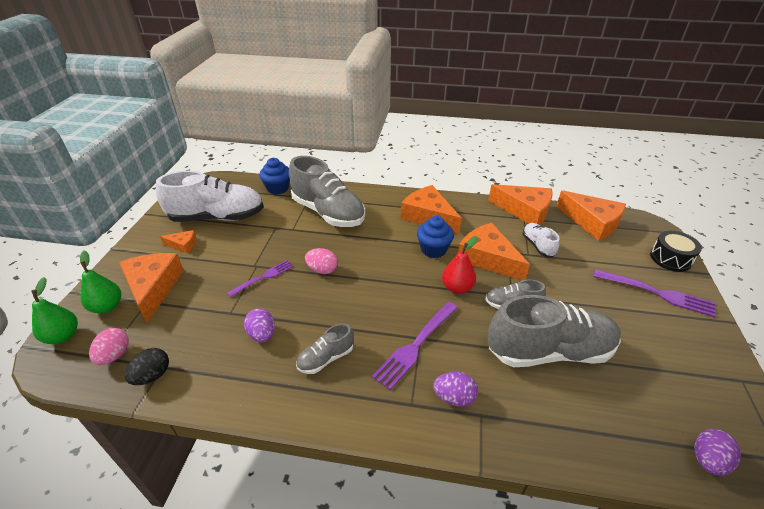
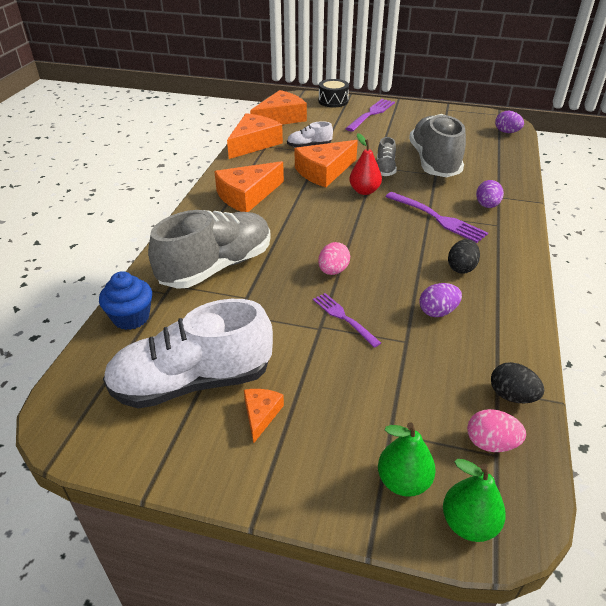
camera: 85 degrees left, 0 degrees up
orange cheese [119,253,184,323] -> none
white shoe [156,171,264,222] -> white shoe turned 105 degrees counterclockwise [103,299,273,409]
grey shoe [296,323,354,374] -> black egg [448,239,480,274]
blue cupcake [417,216,454,258] -> none

